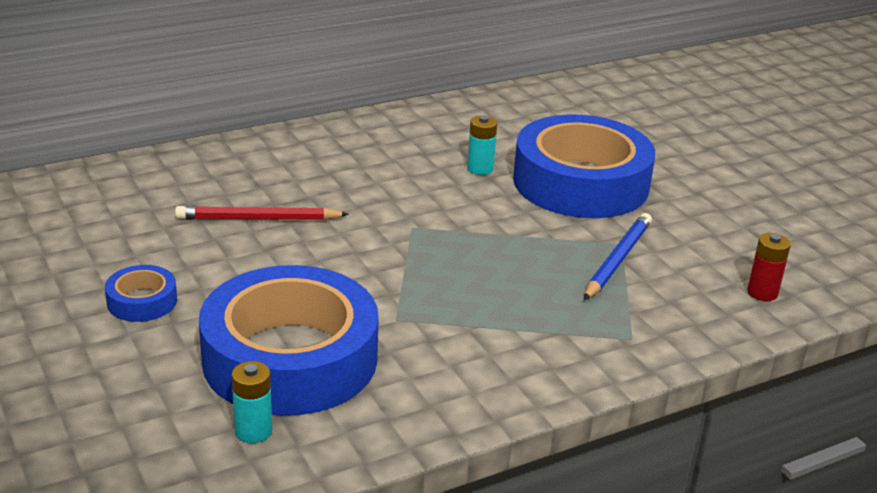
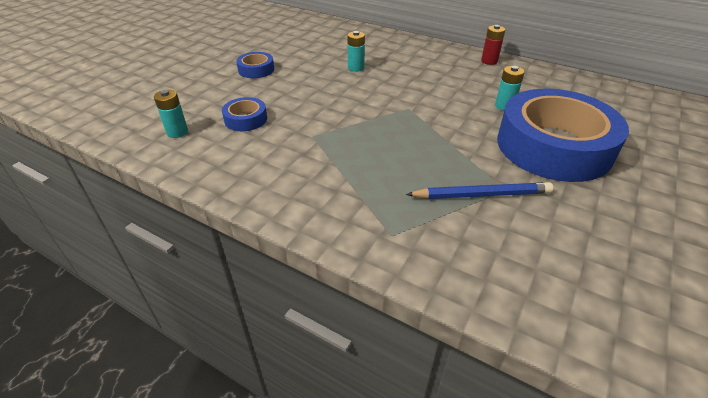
camera: 60 degrees right, 10 degrees up
red pencil [175,206,349,220] -> turquoise battery [347,31,365,72]
blue tape [199,265,379,416] -> blue tape [222,97,267,131], size x0.42
red battery [747,233,791,301] -> red battery moved to [481,25,505,65]

